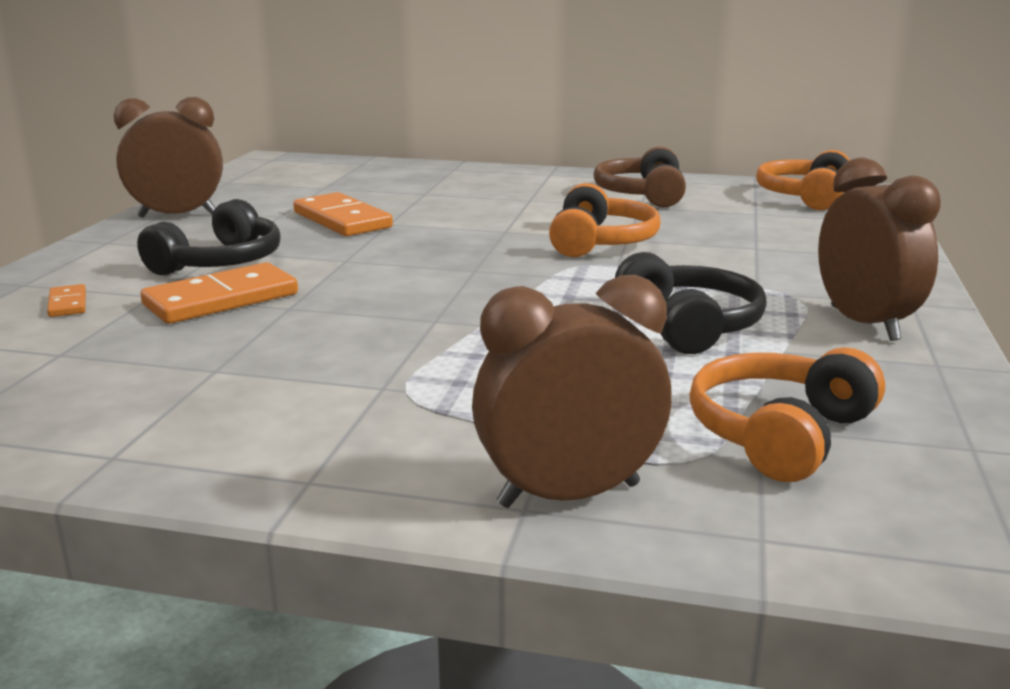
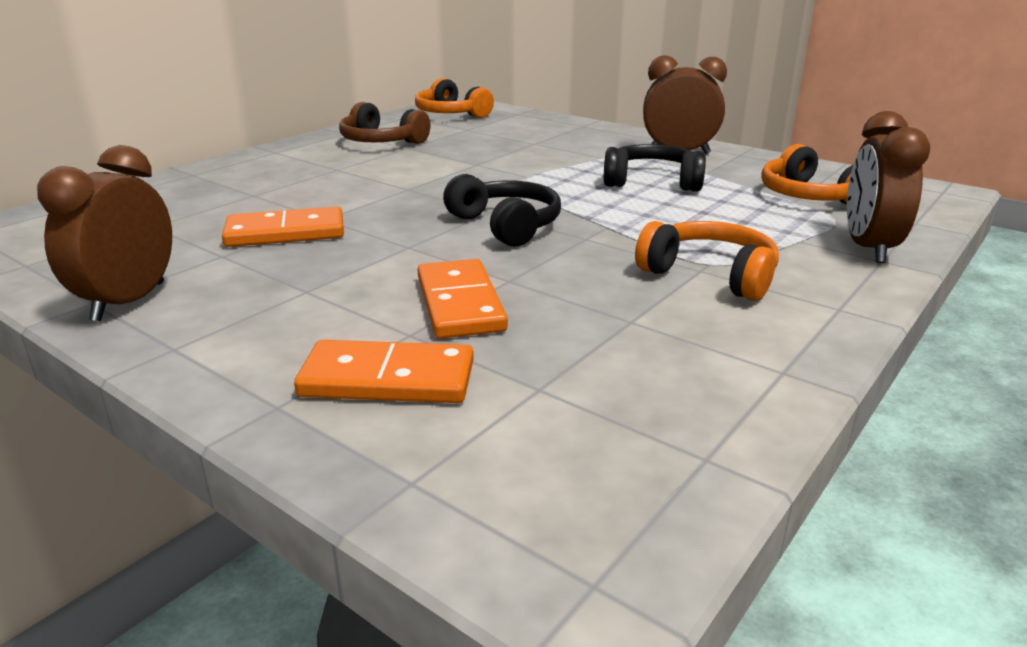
camera: 65 degrees left, 5 degrees up
orange domino [47,284,86,317] -> orange domino [294,340,474,403], size x2.08
black headphones [137,199,281,275] -> black headphones moved to [443,174,561,247]
orange headphones [549,183,661,257] -> orange headphones moved to [635,221,779,301]

